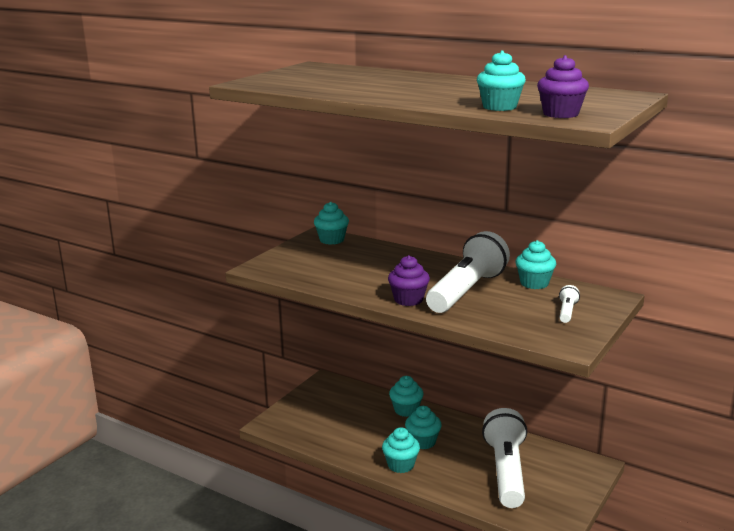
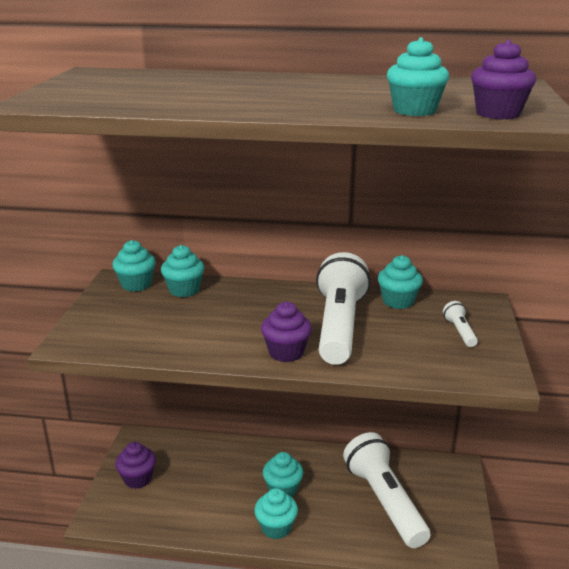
camera: 25 degrees left, 5 degrees up
turquoise cupcake [389,376,424,417] -> turquoise cupcake moved to [161,245,205,297]
none -> purple cupcake [115,442,156,489]

